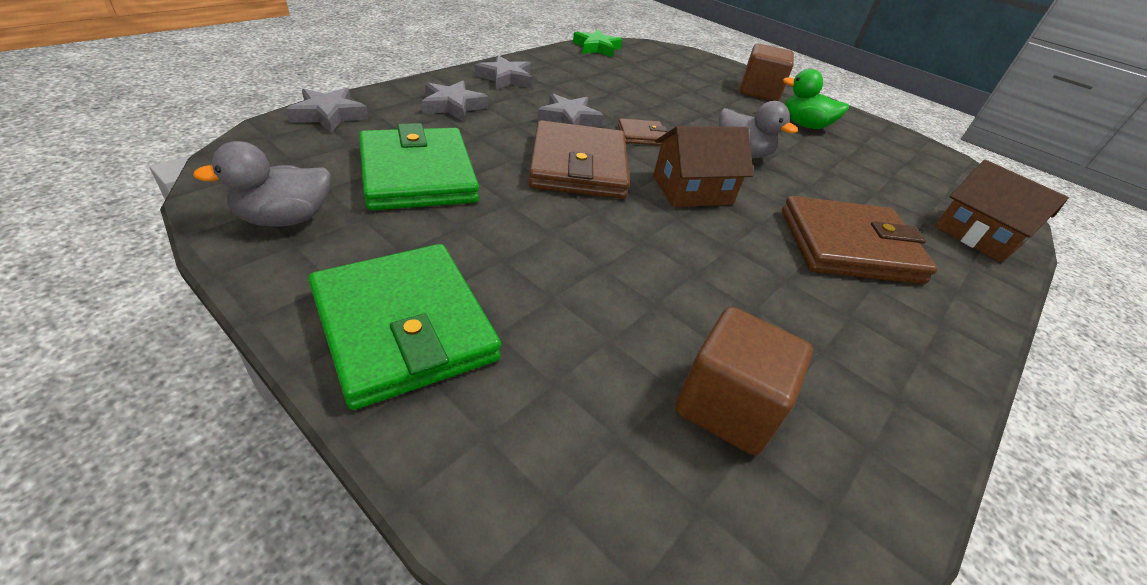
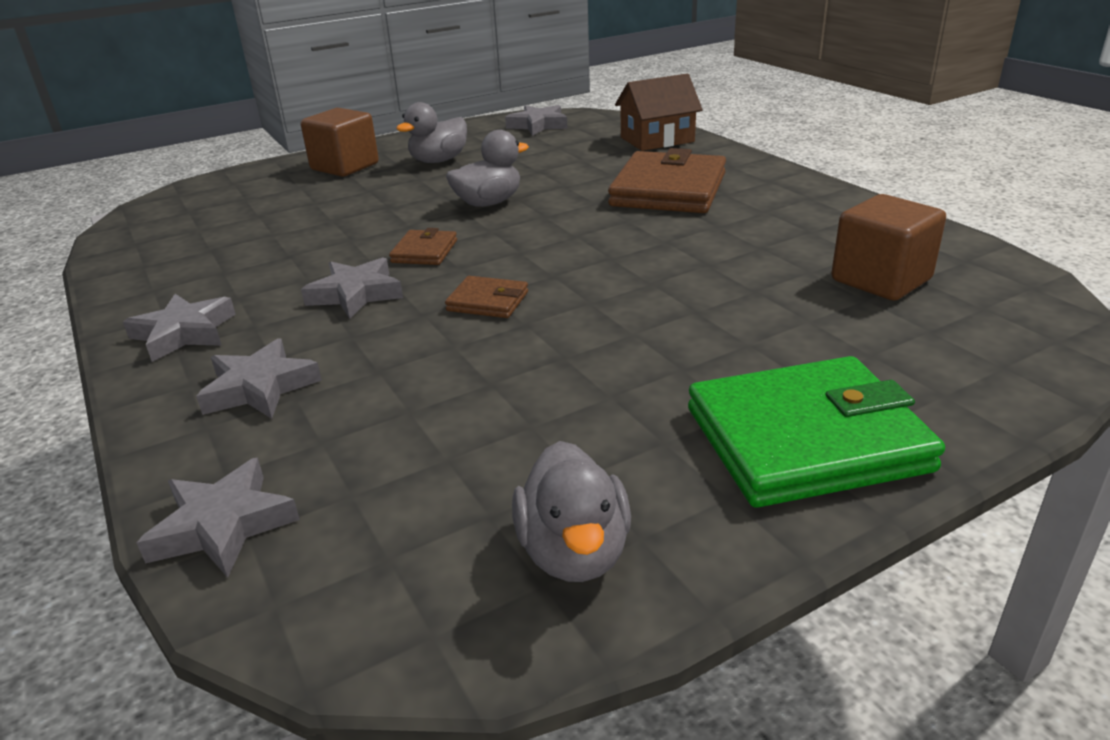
camera: 65 degrees left, 10 degrees down
green wallet [359,123,479,210] -> none
brown wallet [529,120,630,199] -> brown wallet [445,276,528,318], size x0.47
green star [573,30,622,58] -> none
brown house [653,126,754,207] -> none
green duck [783,69,849,129] -> grey duck [396,102,467,163]
none -> grey star [505,105,568,136]

